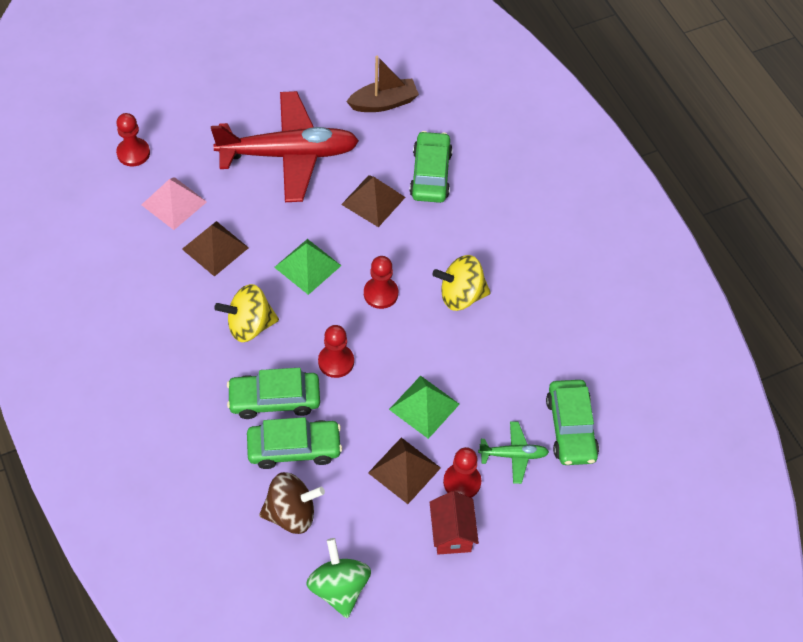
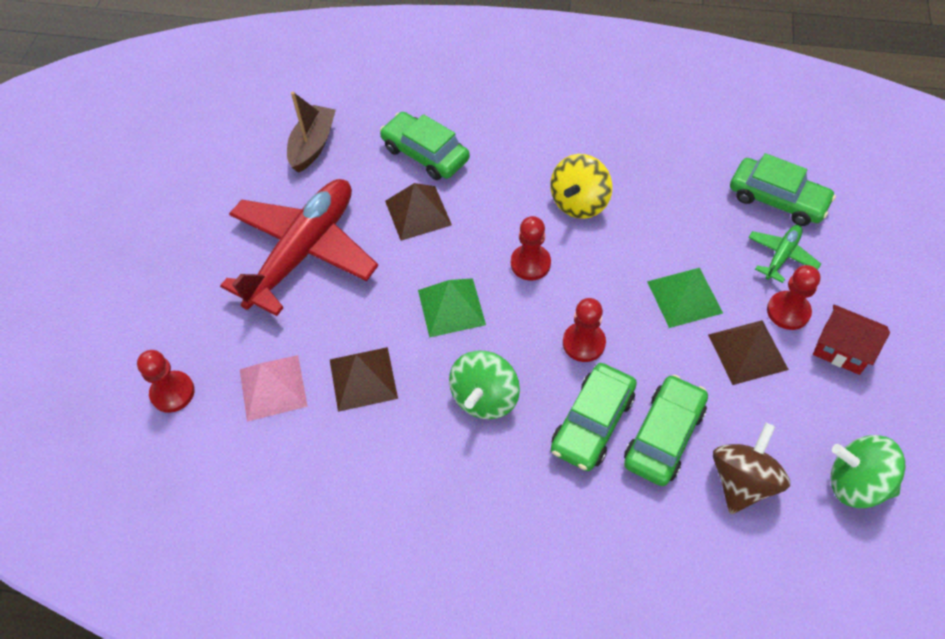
camera: 50 degrees left, 0 degrees up
yellow spinning top [214,284,279,342] -> green spinning top [449,351,520,419]

